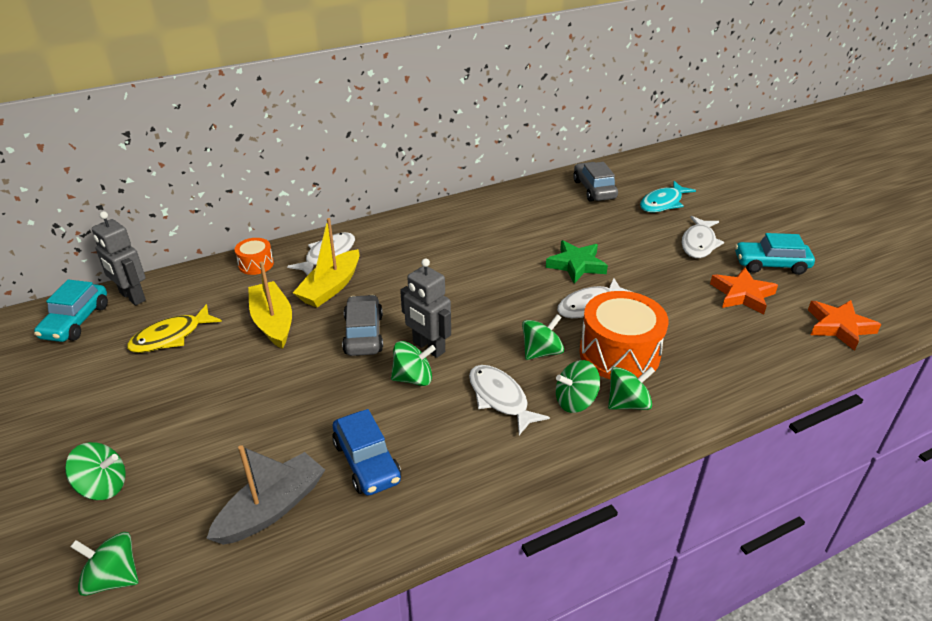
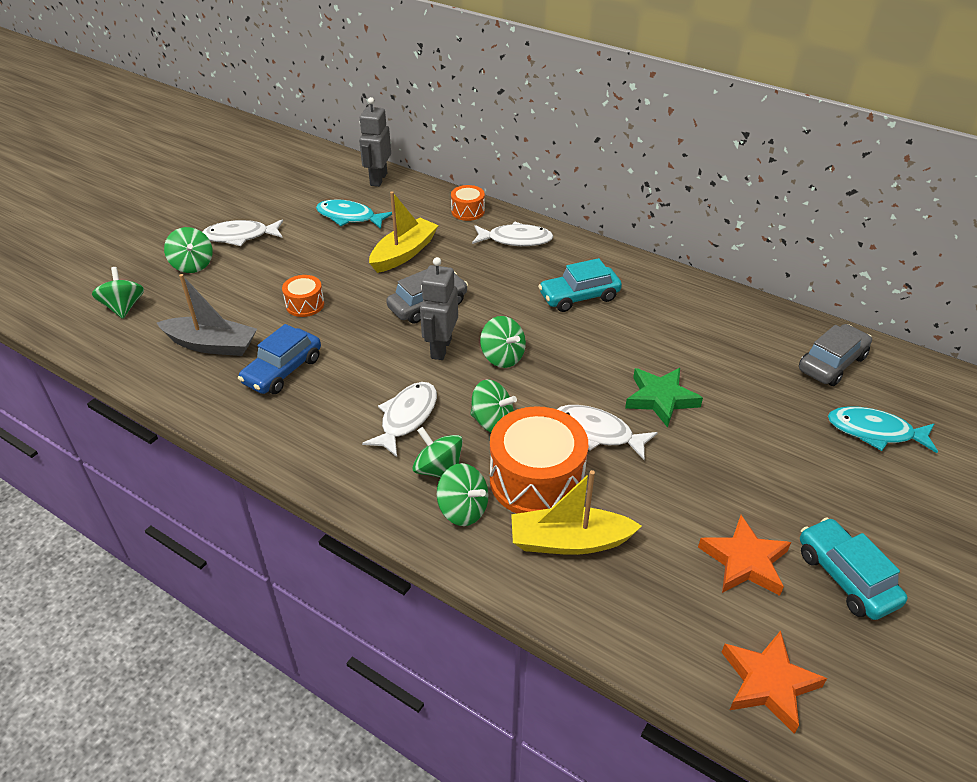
camera: 60 degrees right, 5 degrees up
turquoise car [34,280,108,342] -> turquoise car moved to [538,258,622,312]
yellow fish [127,304,222,353] -> turquoise fish [316,199,392,229]
yellow boat [293,218,360,307] -> yellow boat moved to [511,470,642,555]
green spinning top [391,341,436,386] -> green spinning top moved to [480,316,526,368]
white fish [681,216,724,258] -> white fish moved to [203,219,283,246]
none -> orange drum [282,275,324,317]

